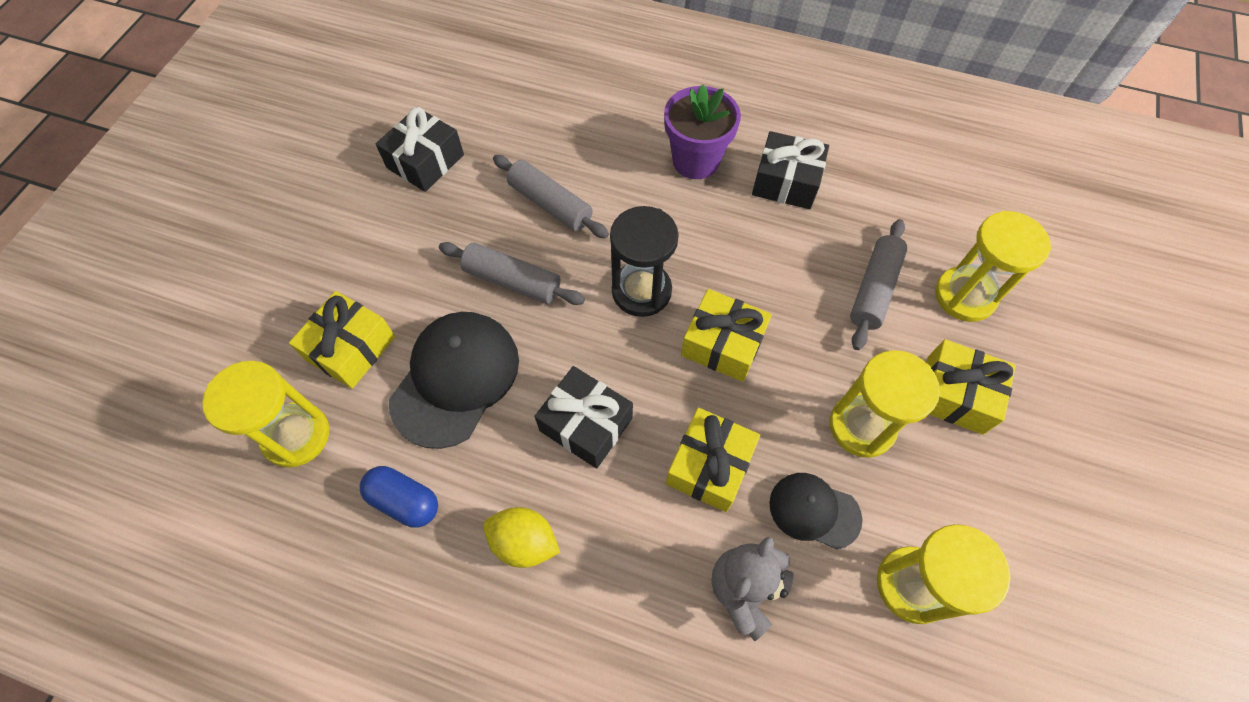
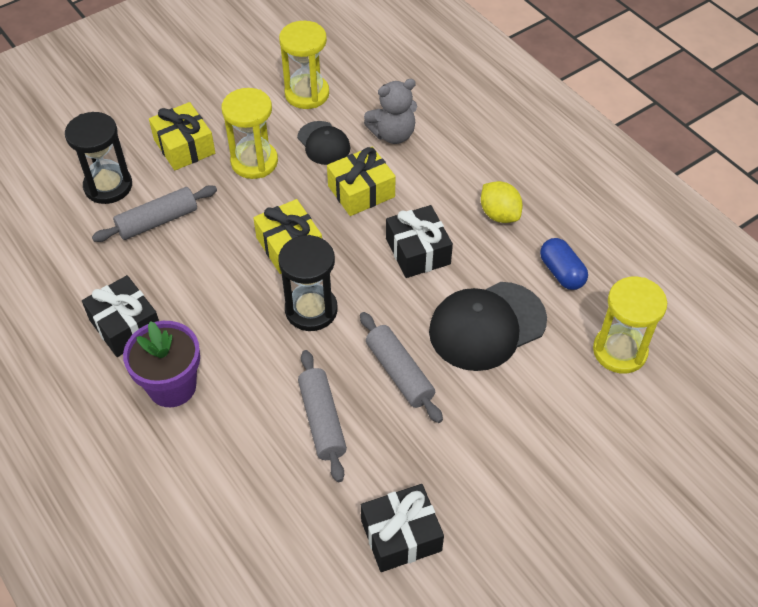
camera: 145 degrees left, 10 degrees down
yellow gift [289,291,395,389] -> none
yellow hourglass [935,211,1051,322] -> black hourglass [65,112,132,204]

